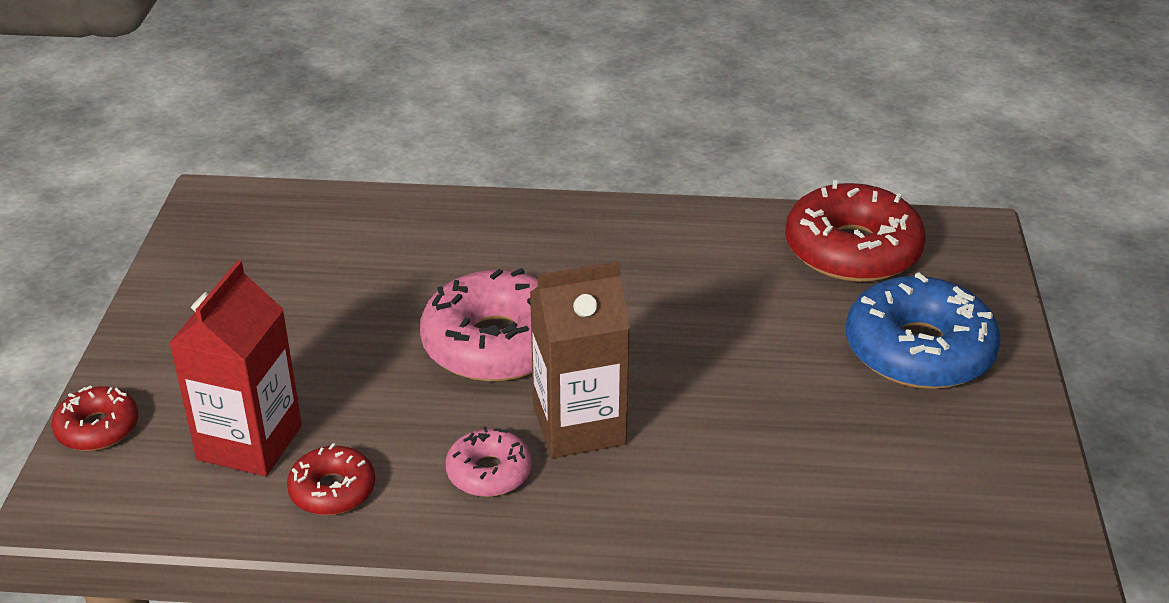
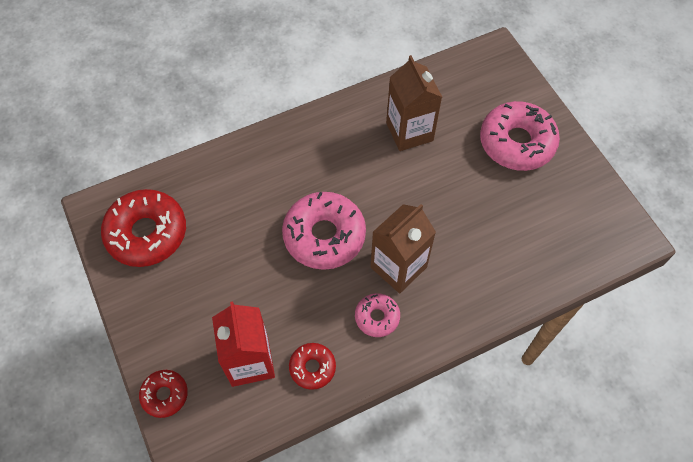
camera: 30 degrees left, 25 degrees up
red donut [785,180,926,282] -> red donut moved to [101,189,186,267]
blue donut [846,272,1001,389] -> pink donut [480,101,560,171]
none -> brown carton [386,55,442,151]

